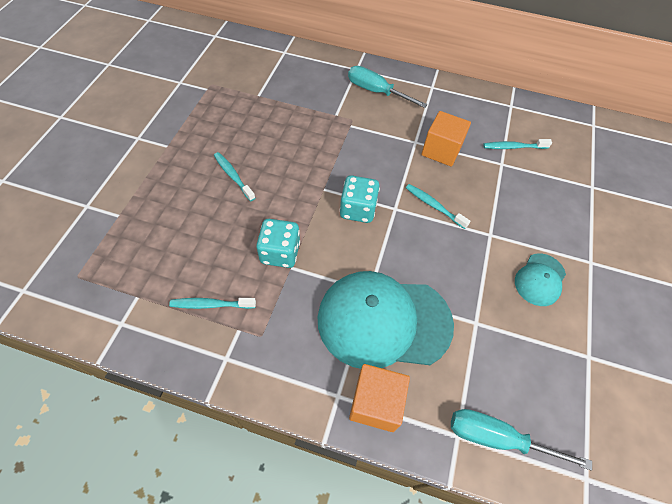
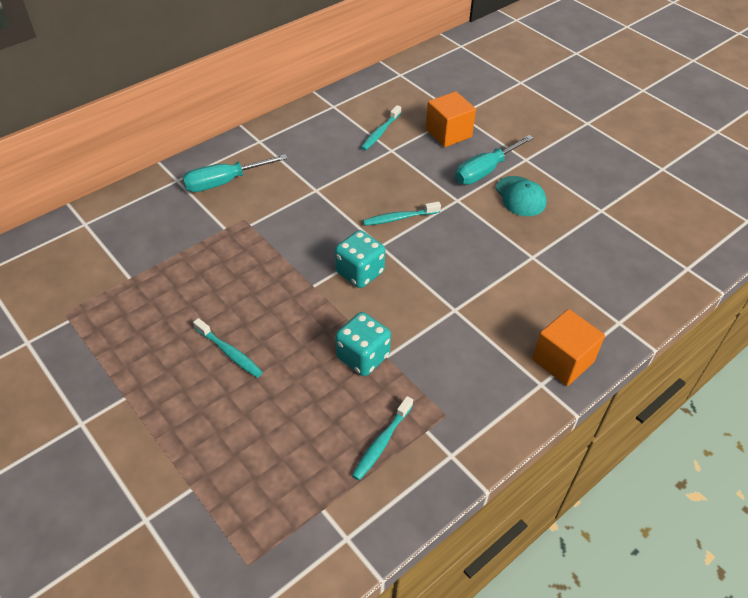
camera: 55 degrees left, 10 degrees down
turquoise toothbrush [214,152,255,201] -> turquoise toothbrush turned 135 degrees counterclockwise [193,318,263,378]
turquoise cap [317,271,454,369] -> none
orange cube [421,111,471,167] -> orange cube moved to [426,91,476,147]
turquoise screwdriver [451,409,592,471] -> turquoise screwdriver moved to [455,135,534,185]

